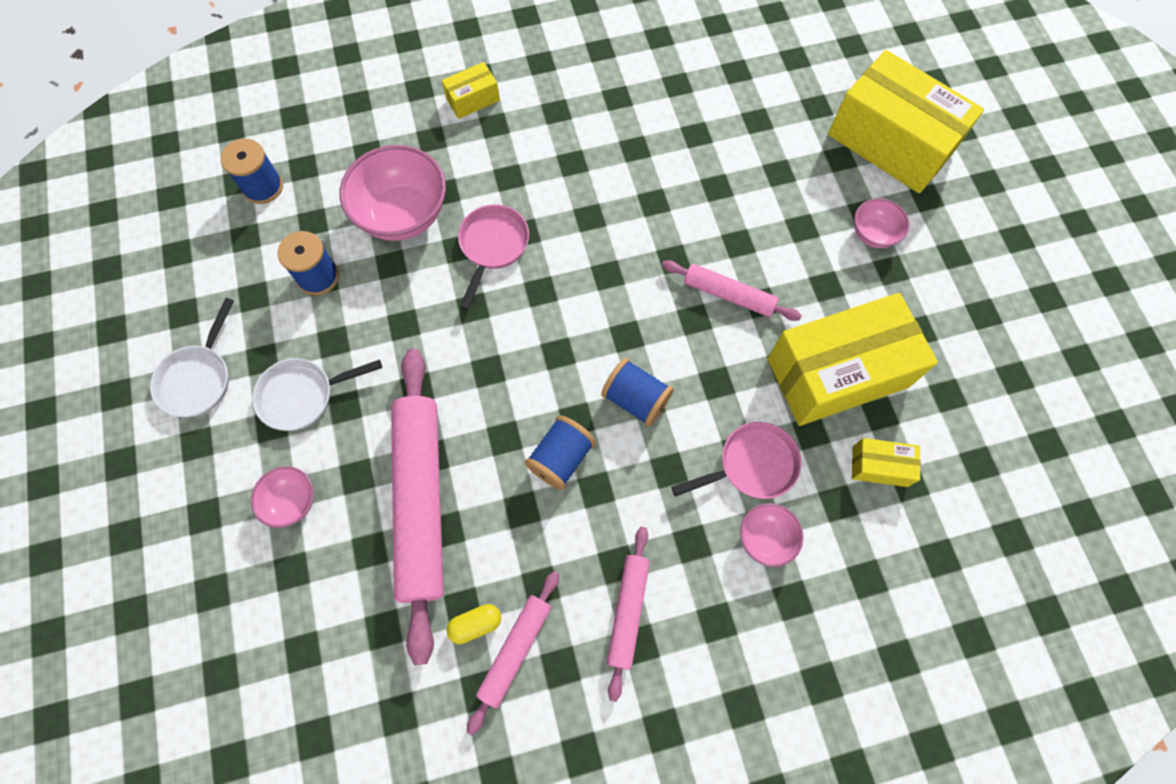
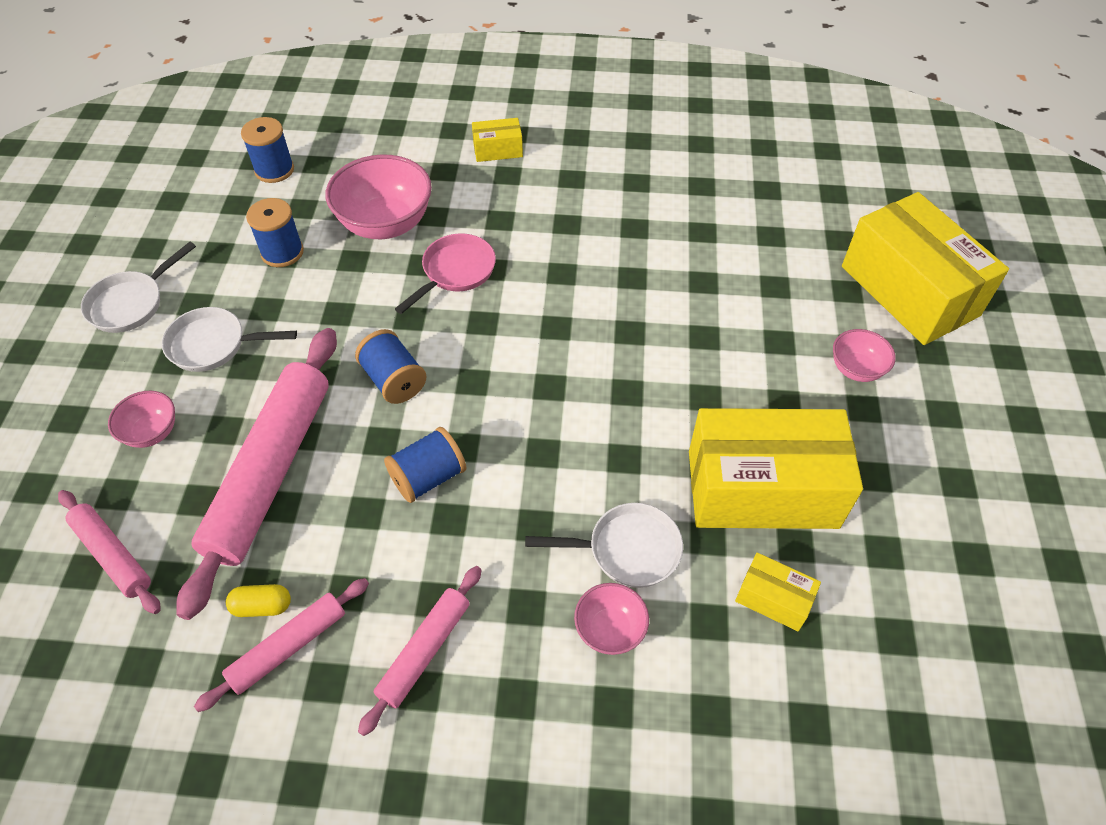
camera: 20 degrees right, 15 degrees down
blue spool [601,358,674,426] -> blue spool moved to [355,329,427,404]
pink rolling pin [662,260,802,321] -> pink rolling pin moved to [58,490,161,614]
pink pan [671,422,801,499] -> white pan [525,503,683,588]

